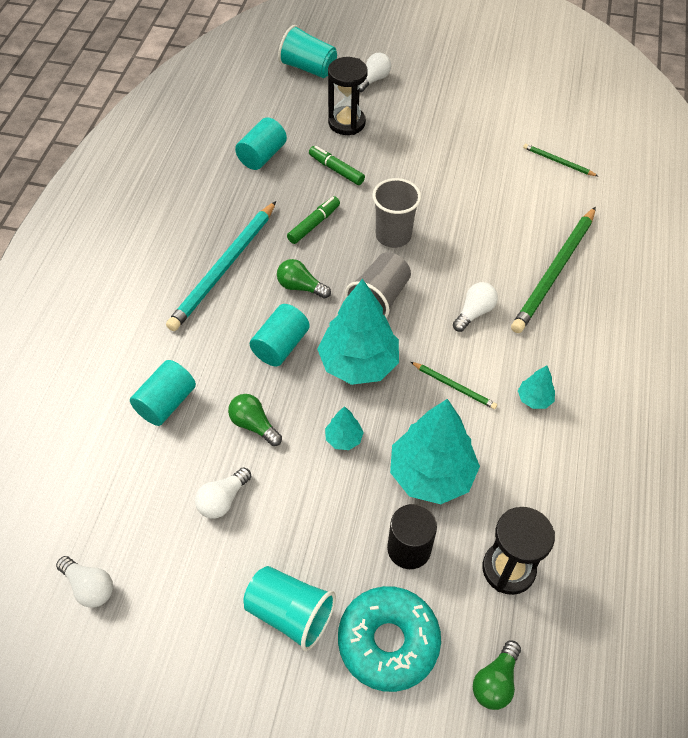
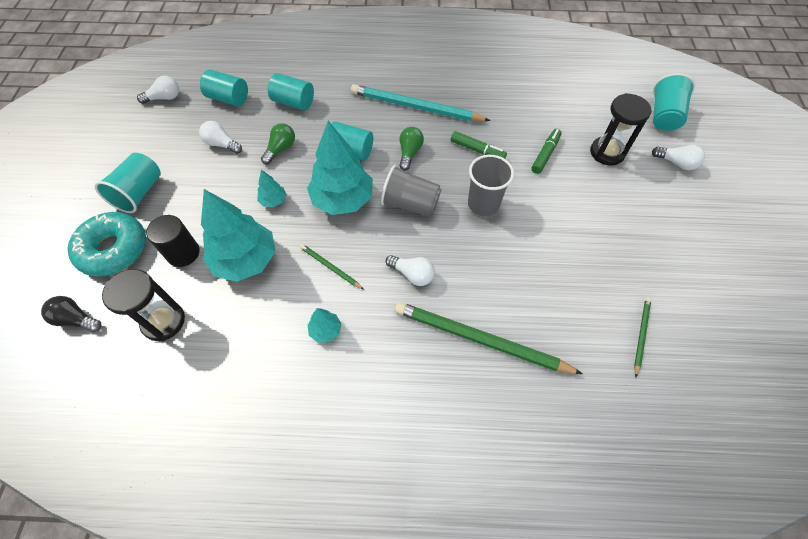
camera: 80 degrees right, 5 degrees up
white light bulb [56,556,113,608] -> white light bulb turned 135 degrees counterclockwise [137,76,179,104]
turquoise cylinder [235,118,287,170] -> turquoise cylinder moved to [200,70,248,107]
green pencil [411,362,497,409] -> green pencil turned 105 degrees clockwise [300,244,364,290]
green light bulb [473,640,521,710] -> black light bulb [41,296,101,332]

